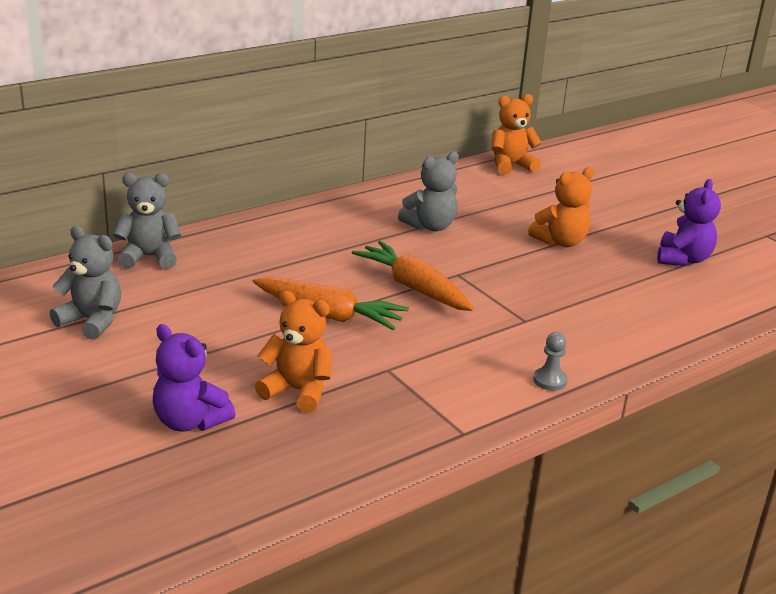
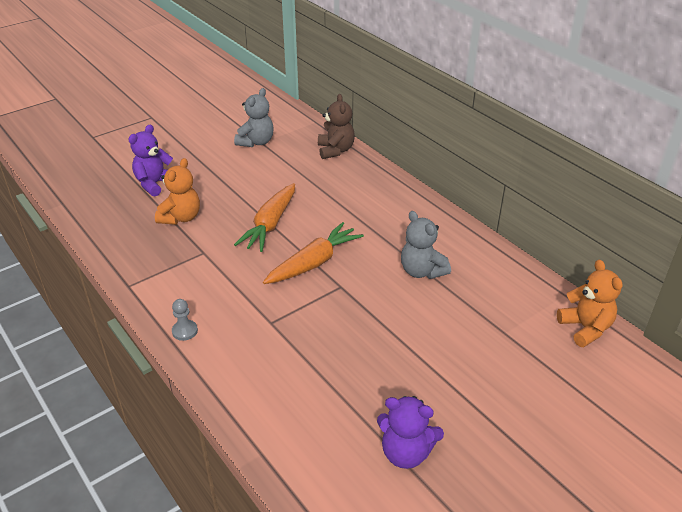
camera: 90 degrees right, 10 degrees up
grey teddy bear [113,173,181,269] -> brown teddy bear [318,94,355,159]
orange teddy bear [528,167,594,247] -> none

